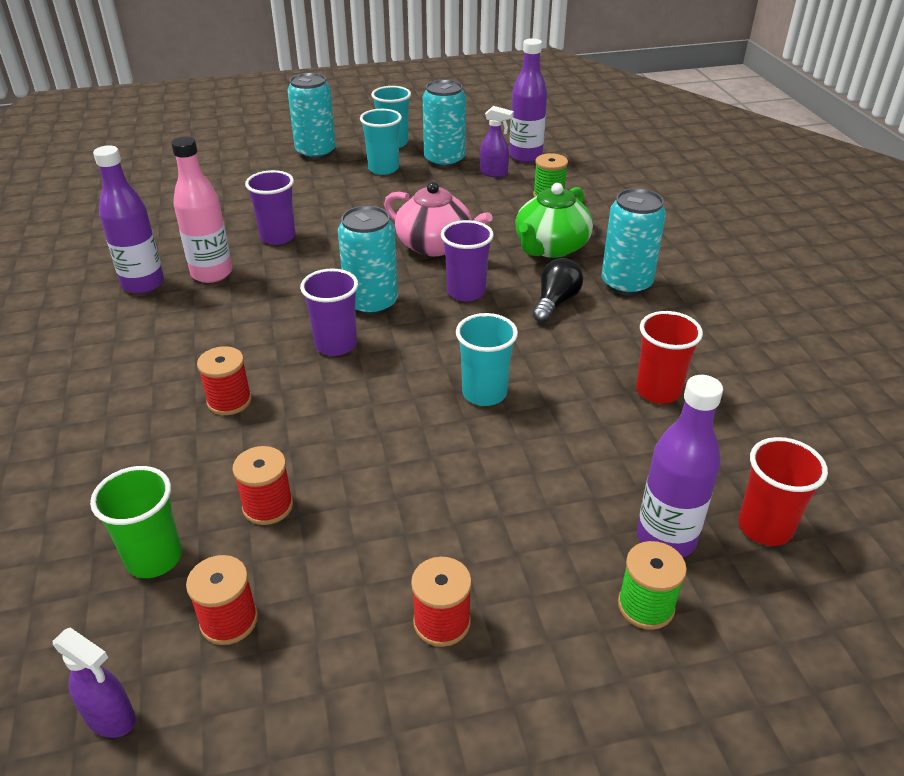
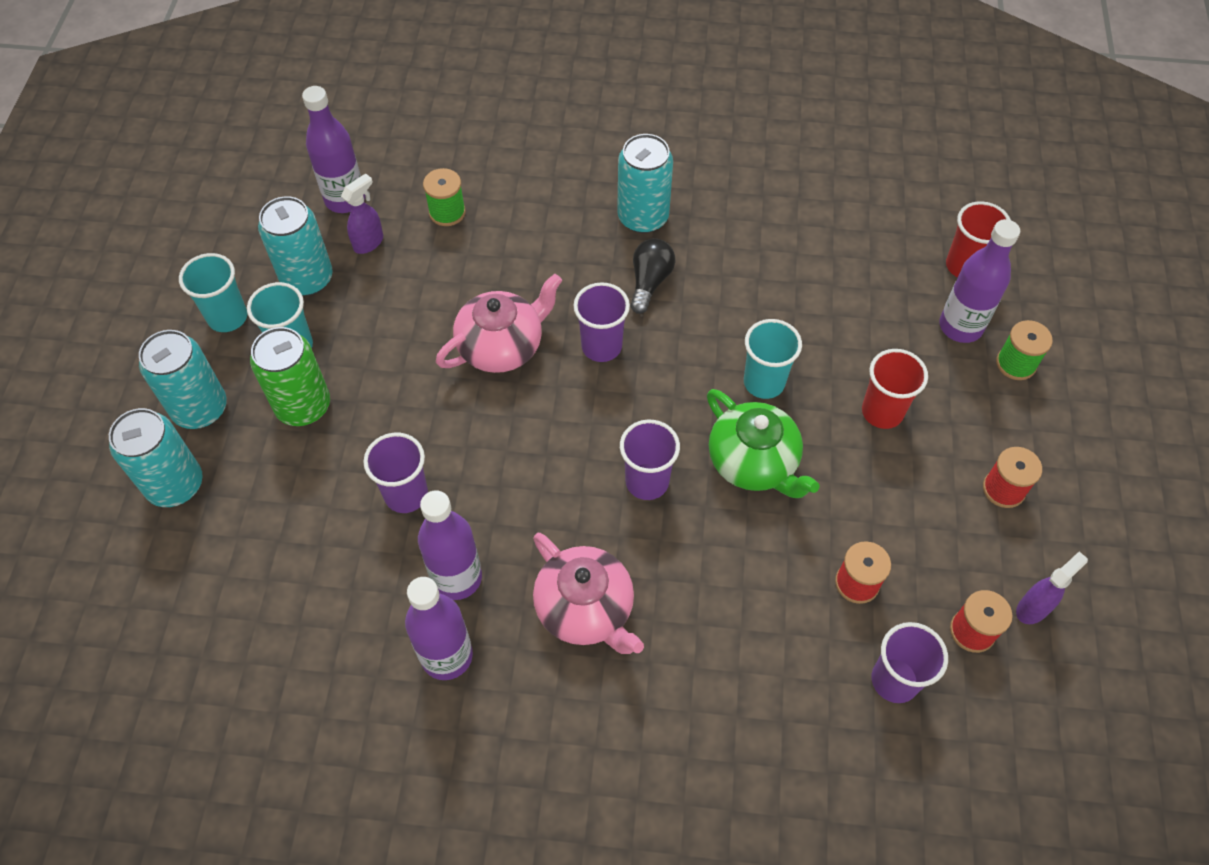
camera: 70 degrees left, 20 degrees up
purple spray bottle [53,627,136,738] -> purple spray bottle moved to [1016,551,1088,624]
green cup [90,466,182,578] -> purple cup [872,622,948,703]
pink bottle [171,136,232,283] -> purple bottle [418,490,482,600]
red spool [197,346,252,415] -> none
turquoise can [338,206,398,316] -> turquoise can moved to [109,408,202,507]
green teapot [515,183,593,258] -> green teapot moved to [707,389,819,498]
black light bulb [533,258,583,323] -> black light bulb turned 60 degrees clockwise [630,238,675,314]
red cup [636,311,703,404] -> red cup moved to [862,349,928,429]
none -> green can [250,327,330,426]
none -> pink teapot [533,533,644,654]

